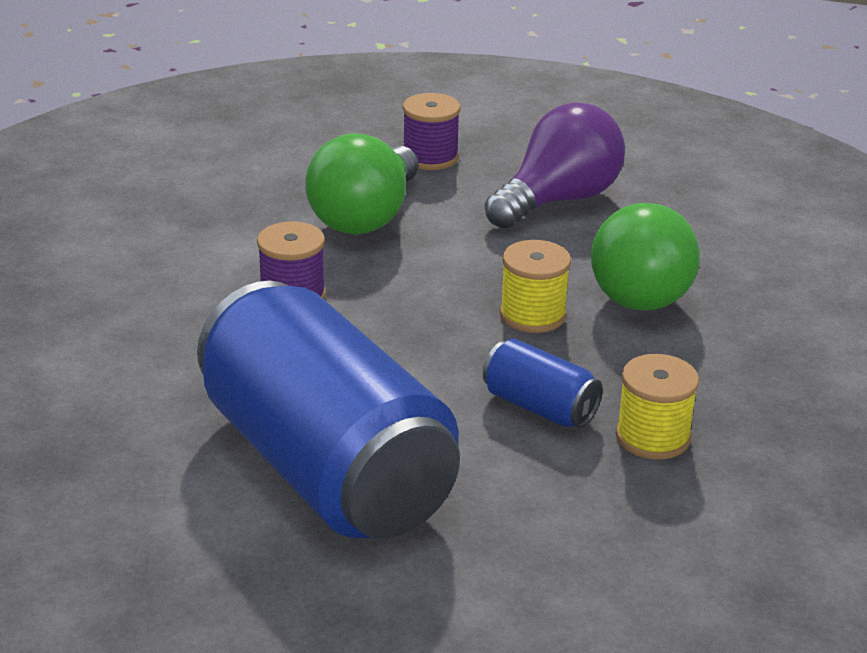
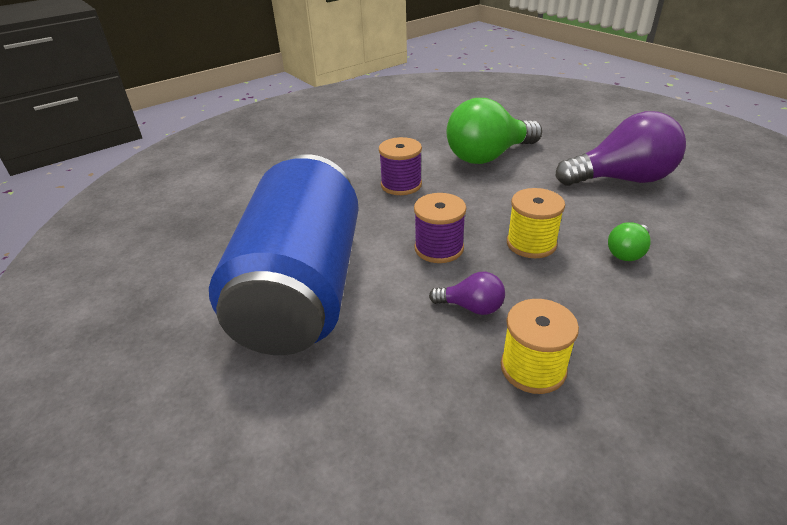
camera: 40 degrees right, 5 degrees up
purple spool [403,93,461,170] -> purple spool moved to [414,193,466,263]
blue can [483,338,603,428] -> purple light bulb [429,272,505,315]
green light bulb [591,203,700,310] -> green light bulb [608,222,651,261], size x0.46

